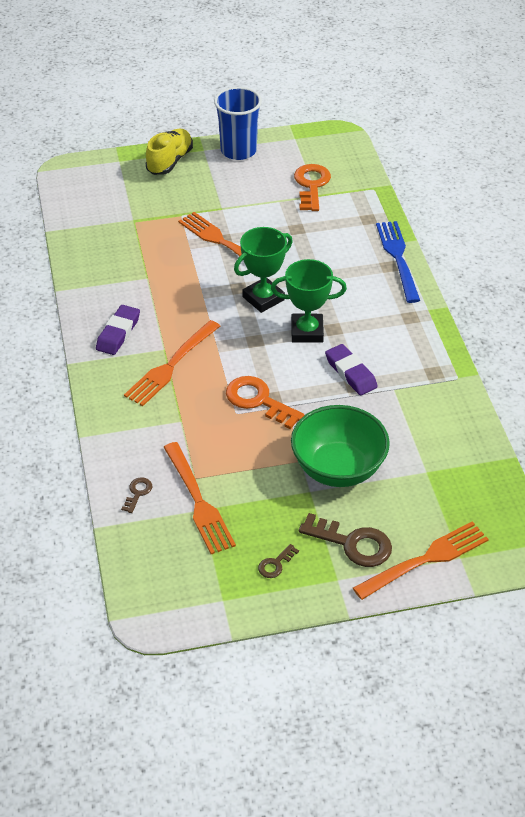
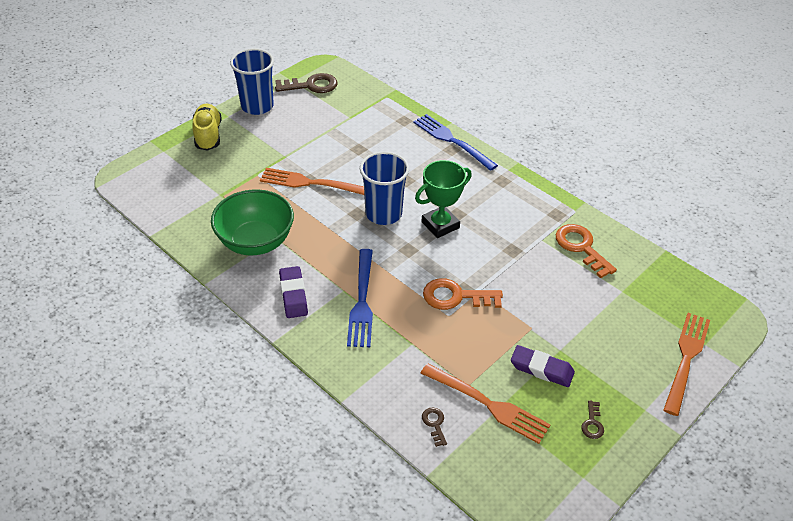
camera: 35 degrees left, 0 degrees up
orange fork [124,320,220,406] -> blue fork [347,249,373,347]
green trophy [234,227,293,313] -> blue cup [360,152,409,225]
green bowl [291,405,390,487] -> green bowl moved to [211,189,294,255]
orange key [294,164,331,211] -> orange key moved to [556,224,617,278]
brown key [299,513,392,567] -> brown key moved to [275,73,337,93]
purple eraser [325,344,378,395] -> purple eraser moved to [511,345,575,387]

